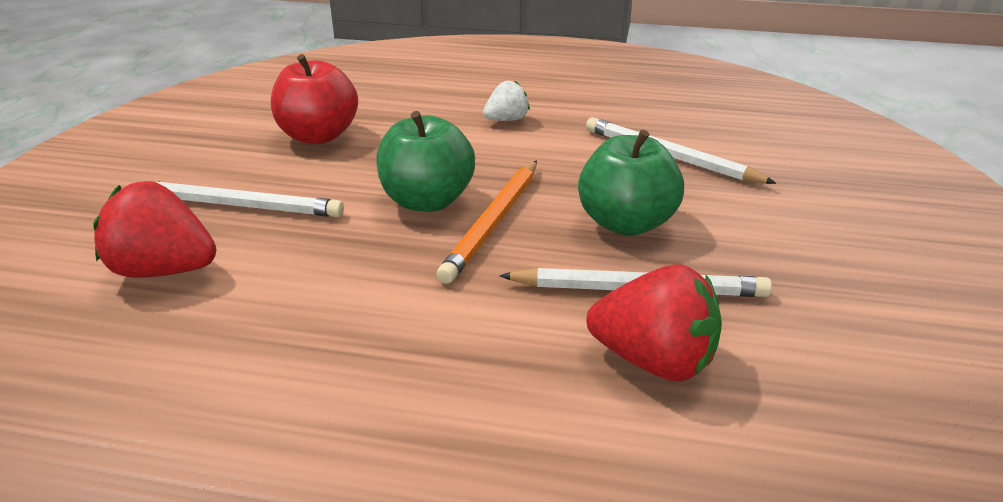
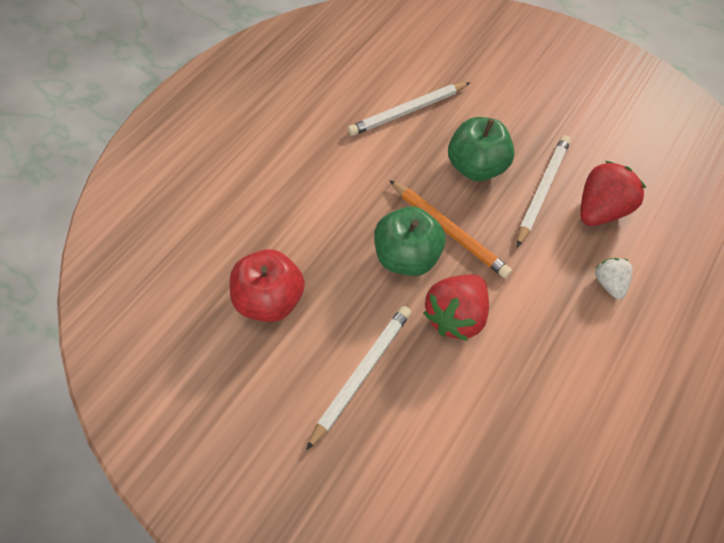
camera: 70 degrees left, 25 degrees up
red strawberry [93,181,216,278] -> red strawberry moved to [423,274,489,341]
white strawberry [483,81,530,121] -> white strawberry moved to [595,258,633,299]

